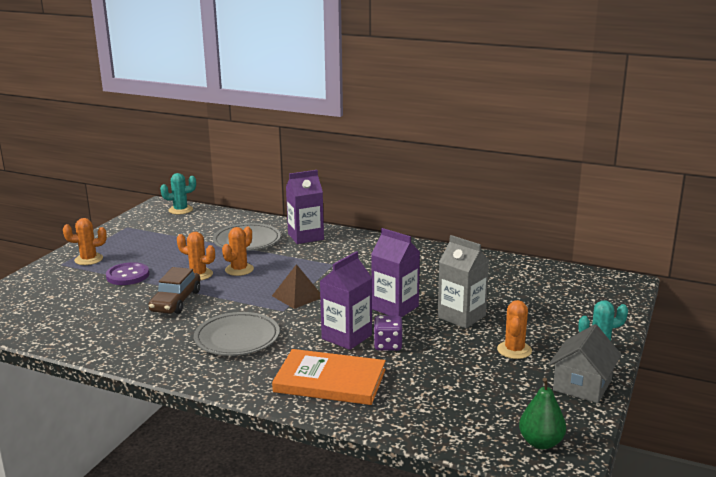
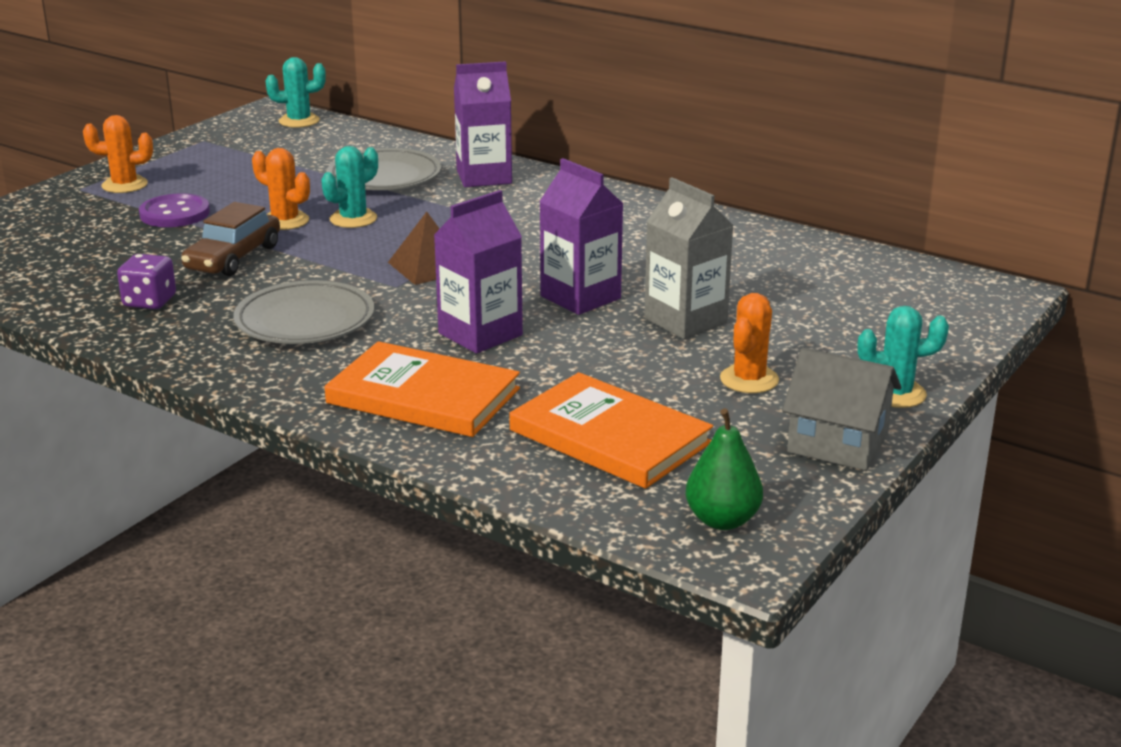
camera: 10 degrees right, 5 degrees up
orange cactus [222,227,254,276] -> turquoise cactus [321,146,378,228]
purple dice [374,316,403,351] -> purple dice moved to [117,254,176,309]
grey house [548,324,622,403] -> grey house turned 75 degrees clockwise [782,348,901,471]
none -> orange book [509,372,713,489]

